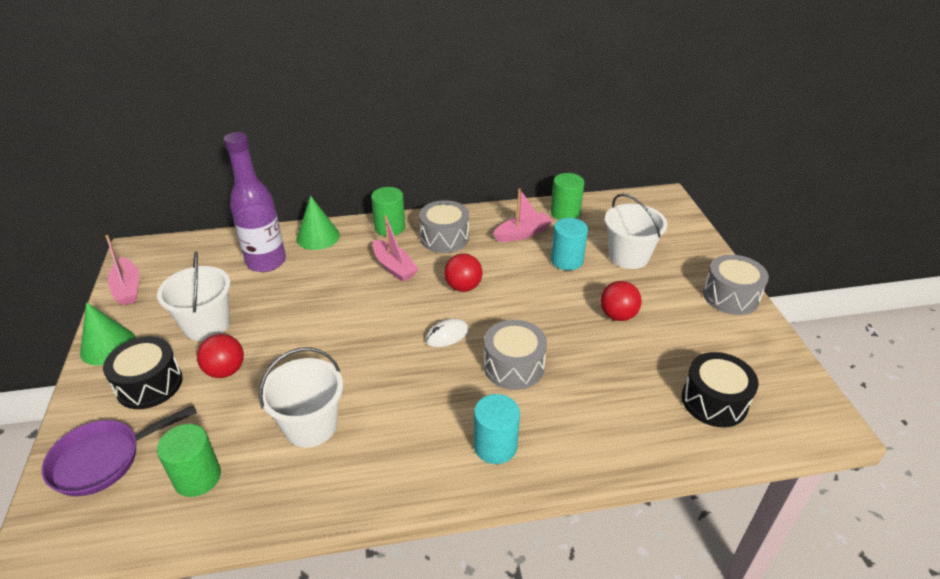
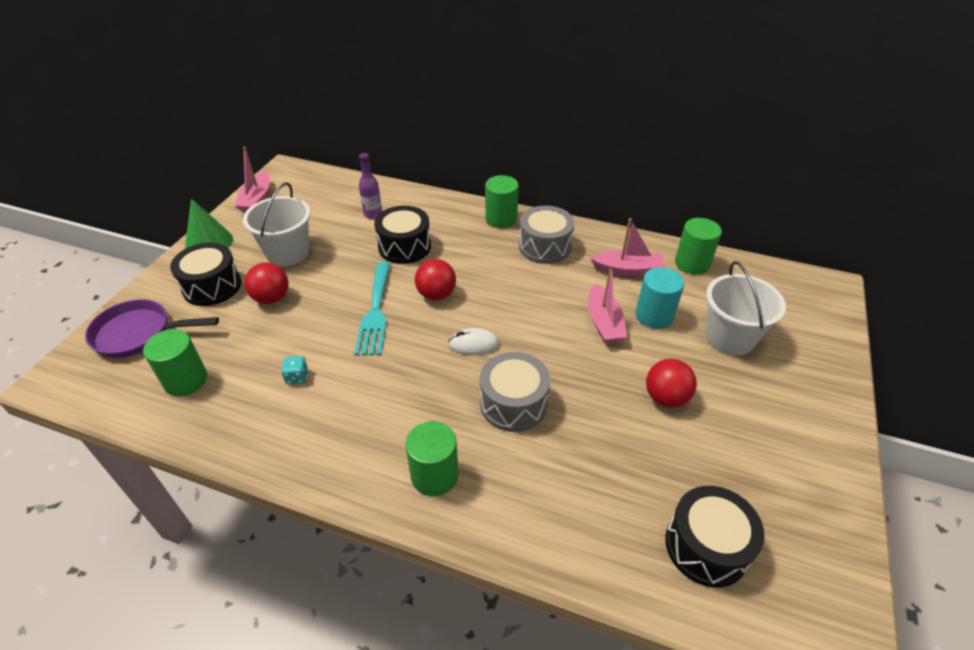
camera: 30 degrees right, 5 degrees up
purple bottle [224,132,286,272] -> purple bottle [359,153,382,219], size x0.49
white bucket [259,347,343,447] -> turquoise dice [281,356,308,384]
green cone [296,196,340,250] -> none
pink boat [373,215,419,282] -> pink boat moved to [588,265,627,344]
red ball [444,254,483,292] -> red ball moved to [415,259,456,300]
turquoise cylinder [474,394,520,464] -> green cylinder [406,421,459,496]
grey drum [703,255,769,315] -> none
none -> turquoise fork [354,262,391,355]
none -> black drum [374,206,431,264]

